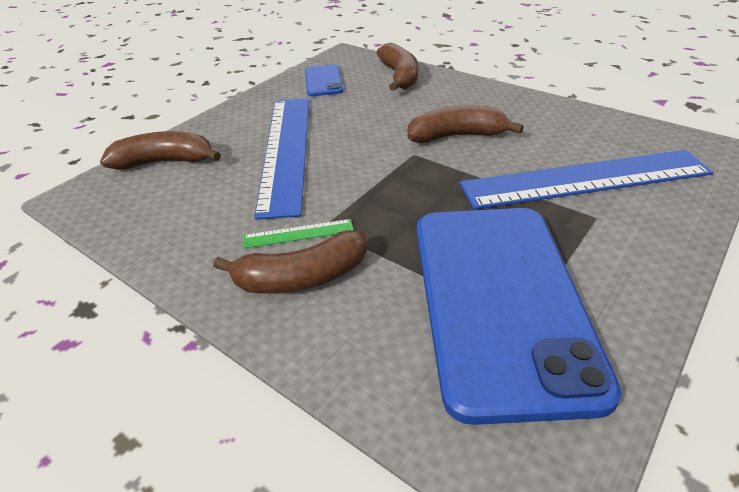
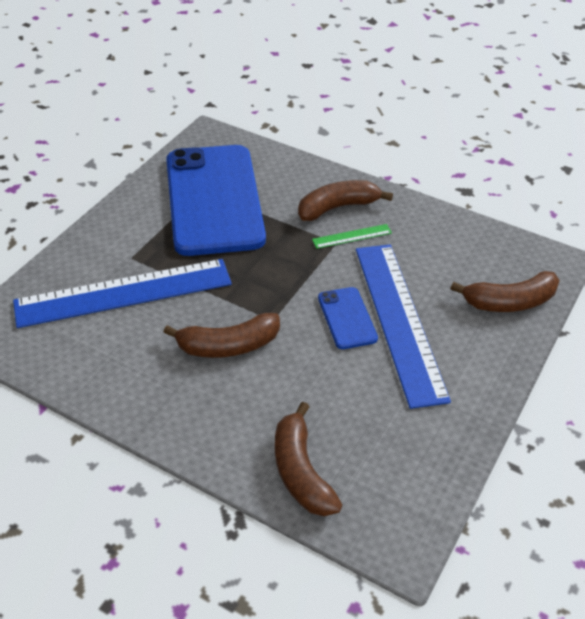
camera: 170 degrees right, 5 degrees up
blue phone [305,65,343,96] -> blue phone moved to [318,287,378,349]

